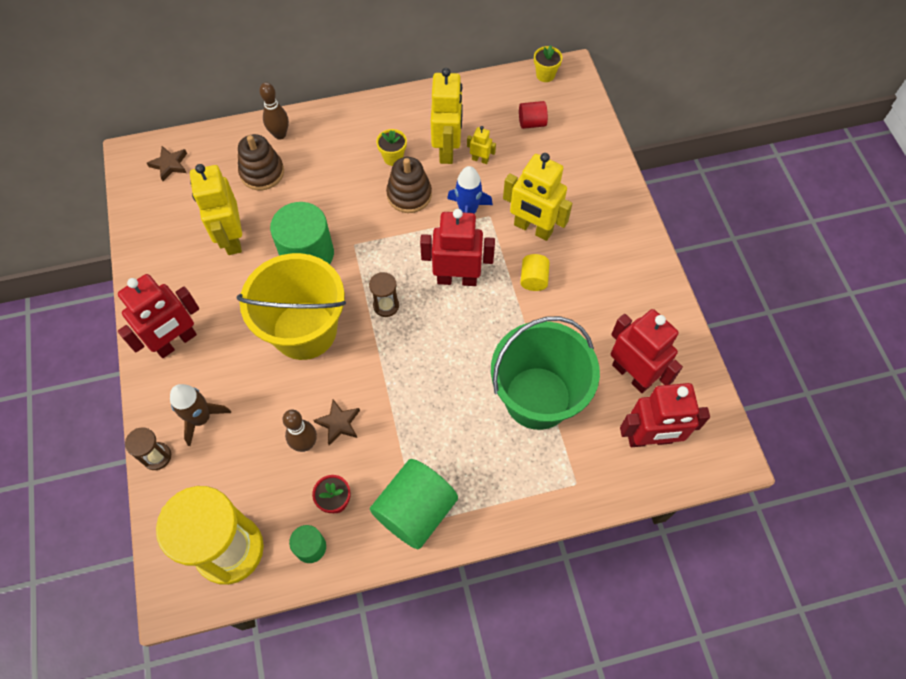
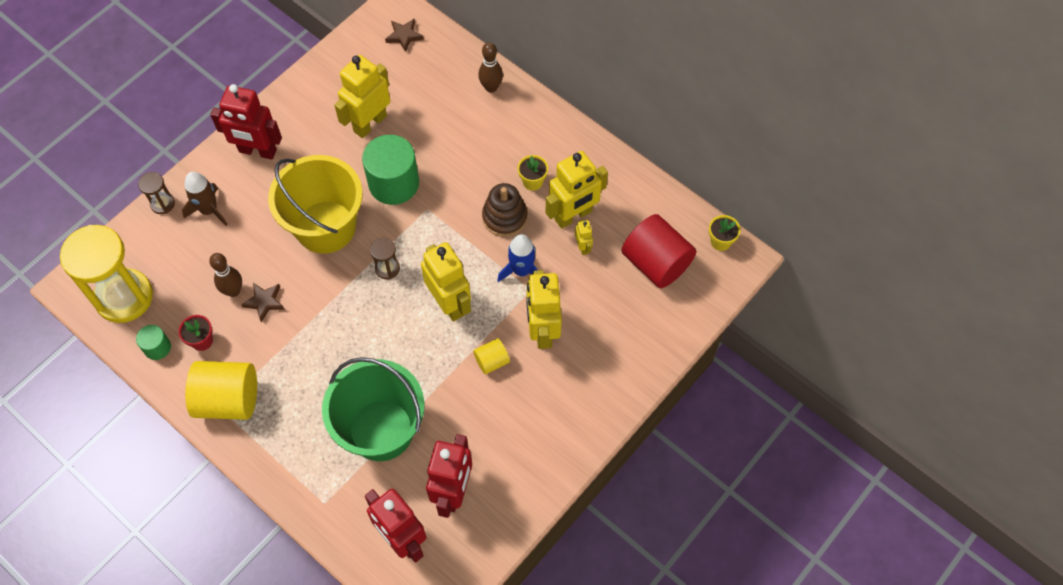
camera: 55 degrees right, 0 degrees up
brown stacking toy [238,134,284,190] -> none
green cylinder [370,459,458,549] -> yellow cylinder [185,361,257,420]
red robot [420,209,495,286] -> yellow robot [421,242,471,321]
red cylinder [519,101,548,129] -> red cylinder [622,214,696,288], size x2.01

